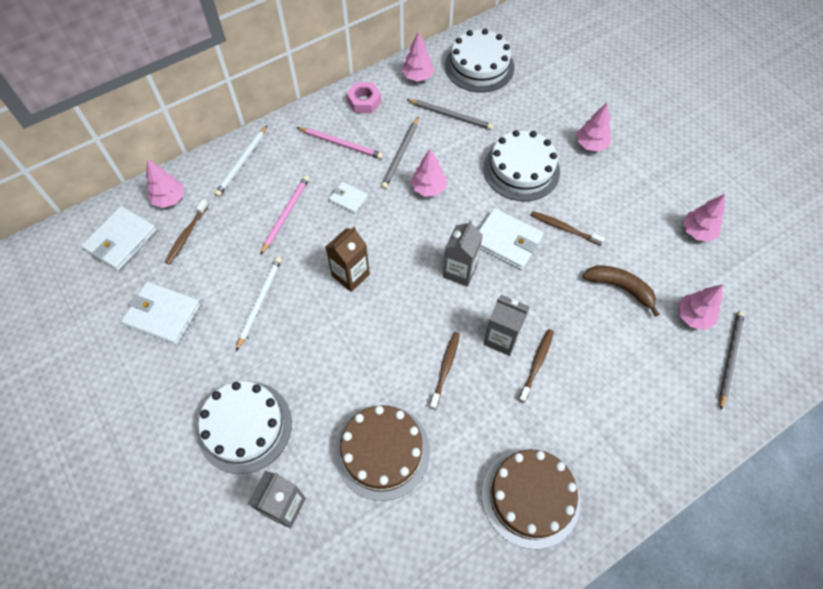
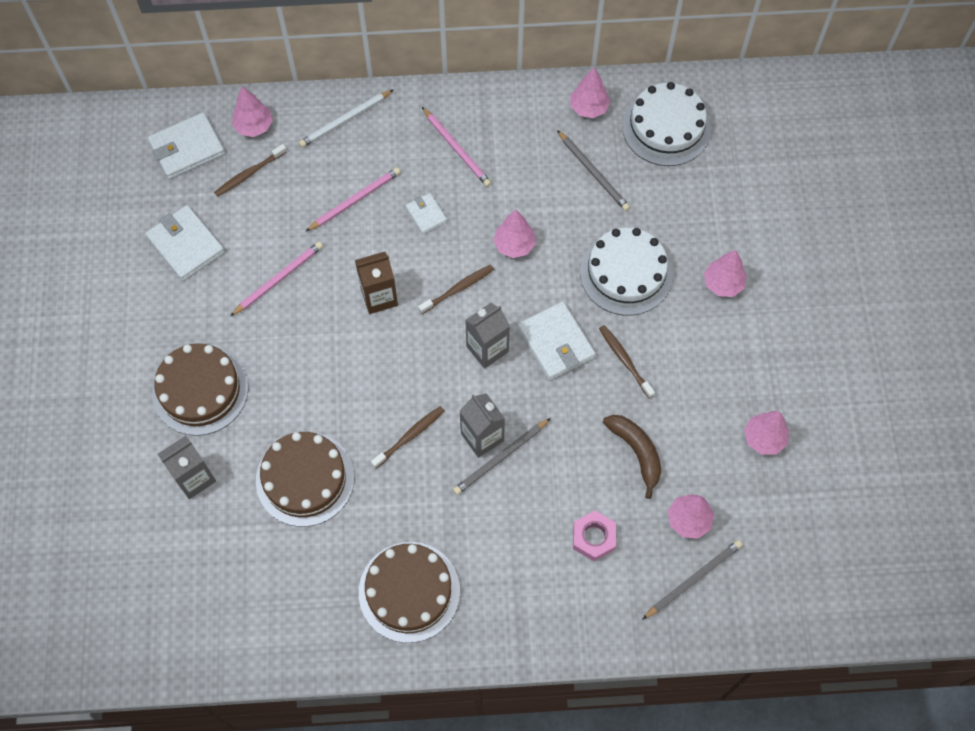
camera: 30 degrees right, 5 degrees up
white cake [197,381,292,474] -> brown cake [152,343,248,436]
white pencil [236,257,282,351] -> pink pencil [230,242,323,316]
pink nut [346,82,382,113] -> pink nut moved to [573,511,616,561]
grey pencil [381,116,419,189] -> grey pencil moved to [453,418,551,495]
brown toothbrush [518,329,554,403] -> brown toothbrush moved to [418,265,494,314]

